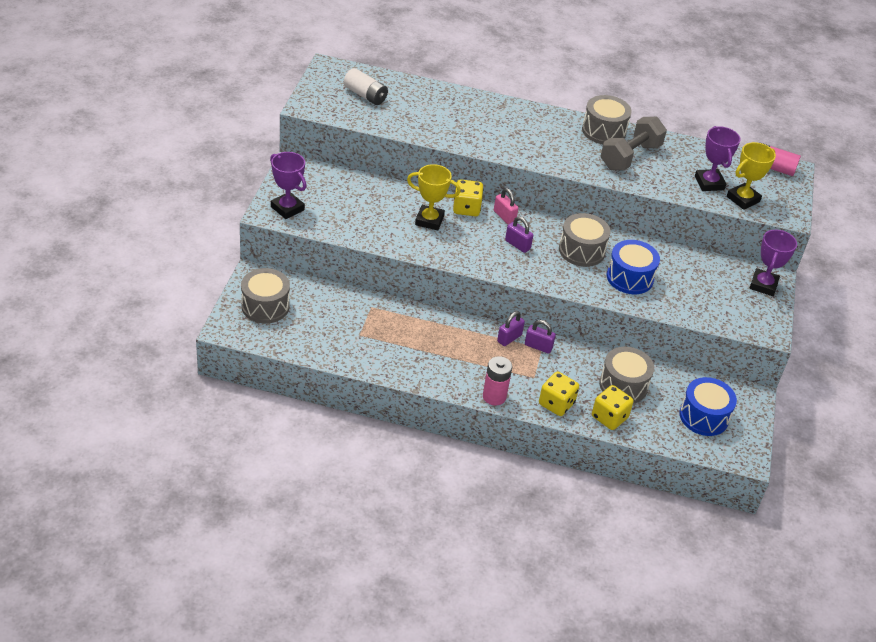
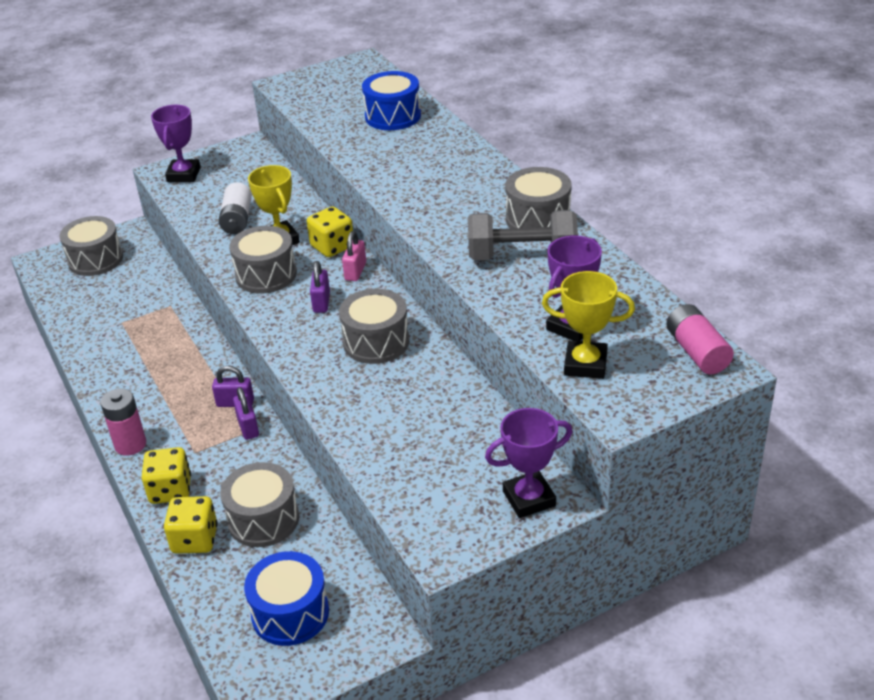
camera: 55 degrees right, 5 degrees down
white battery [344,68,388,105] -> white battery moved to [219,182,252,234]
blue drum [607,240,660,294] -> blue drum moved to [362,71,421,130]
none -> grey drum [229,226,297,294]

